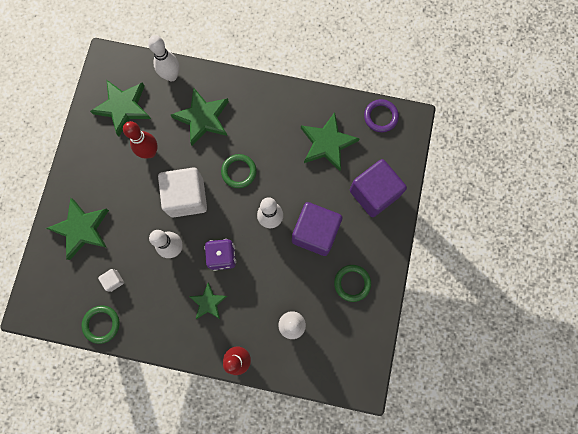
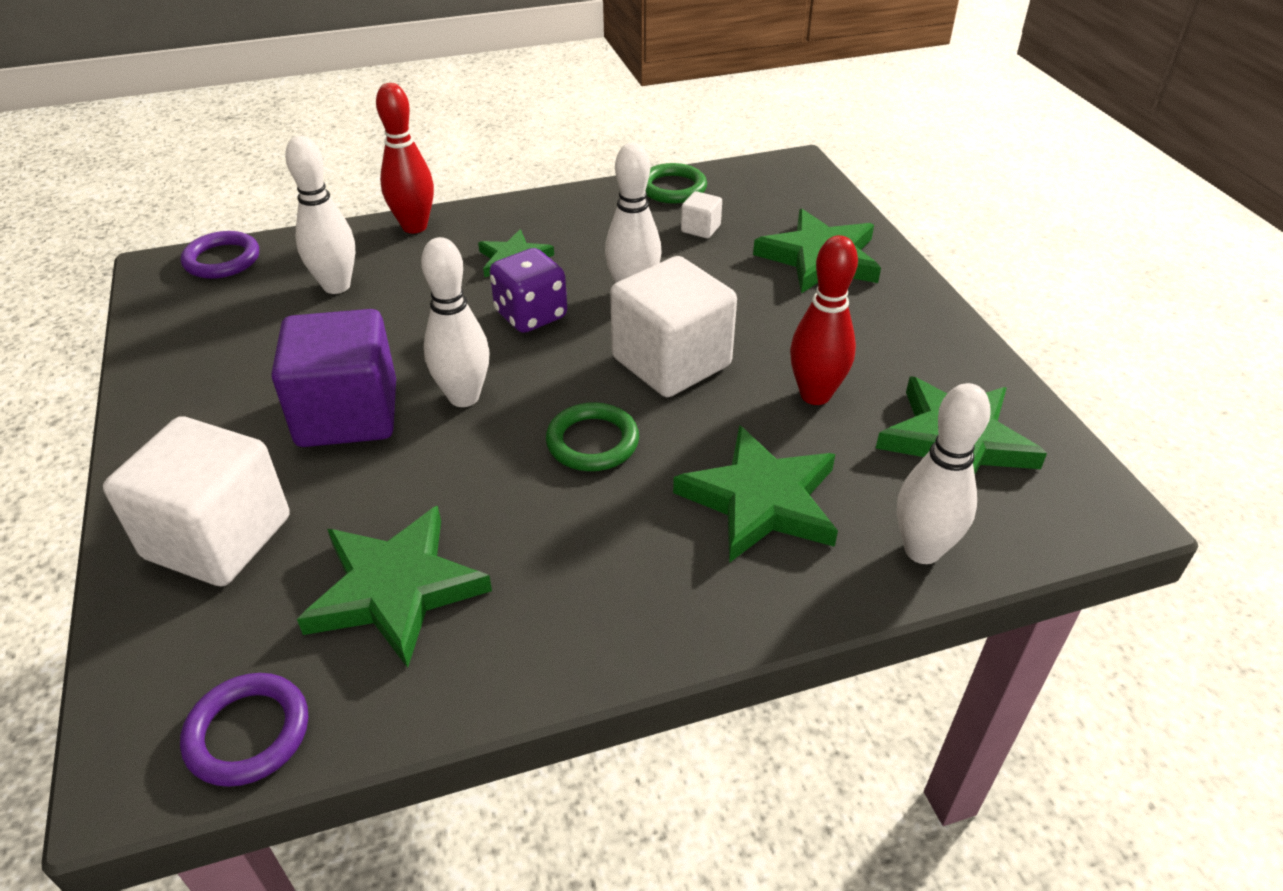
camera: 150 degrees right, 35 degrees down
green ring [334,265,371,302] -> none
purple cube [350,159,407,217] -> white cube [103,416,289,586]
none -> purple ring [181,231,259,279]

